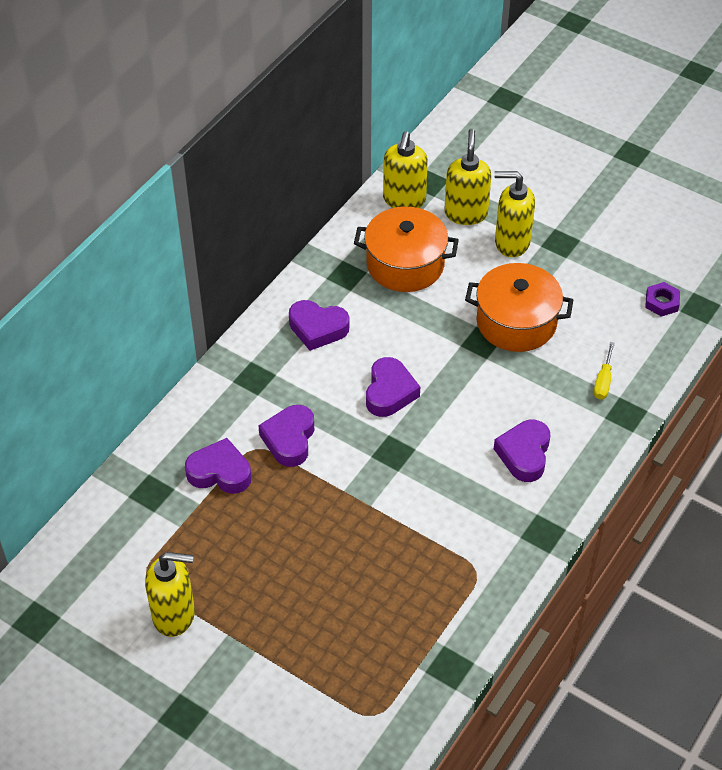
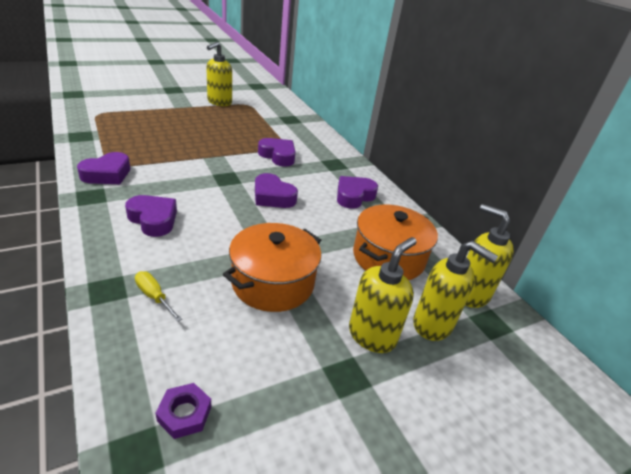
camera: 115 degrees right, 15 degrees down
purple heart [185,438,251,494] -> purple heart moved to [77,152,130,184]

